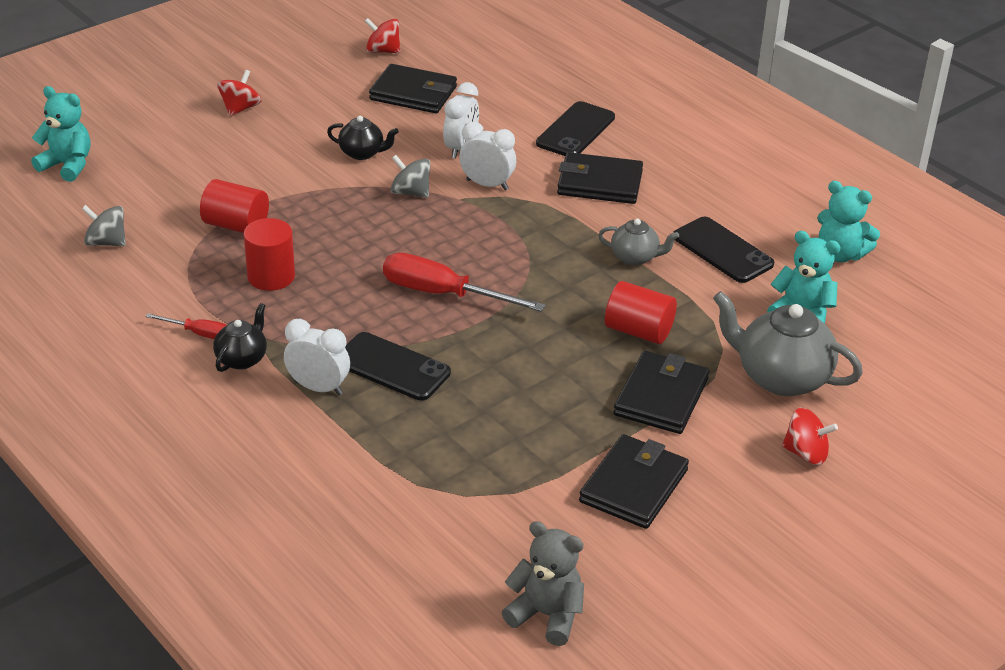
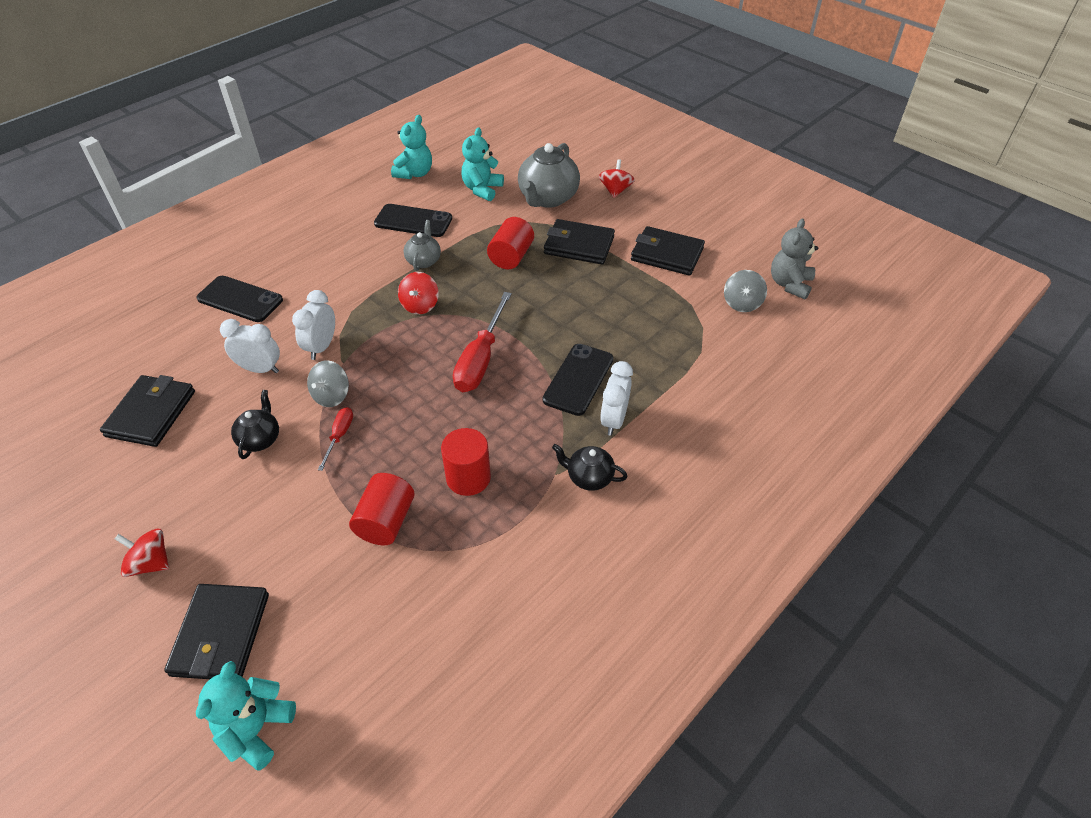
camera: 95 degrees left, 10 degrees up
grey spinning top [82,205,126,246] -> grey spinning top moved to [724,270,767,312]
red screwdriver [145,313,227,339] -> red screwdriver moved to [318,407,353,471]
red spinning top [364,18,401,53] -> red spinning top moved to [398,272,439,314]
black wallet [557,152,643,204] -> black wallet moved to [164,584,269,679]
black phone [673,217,774,283] -> black phone turned 60 degrees clockwise [374,204,452,237]

